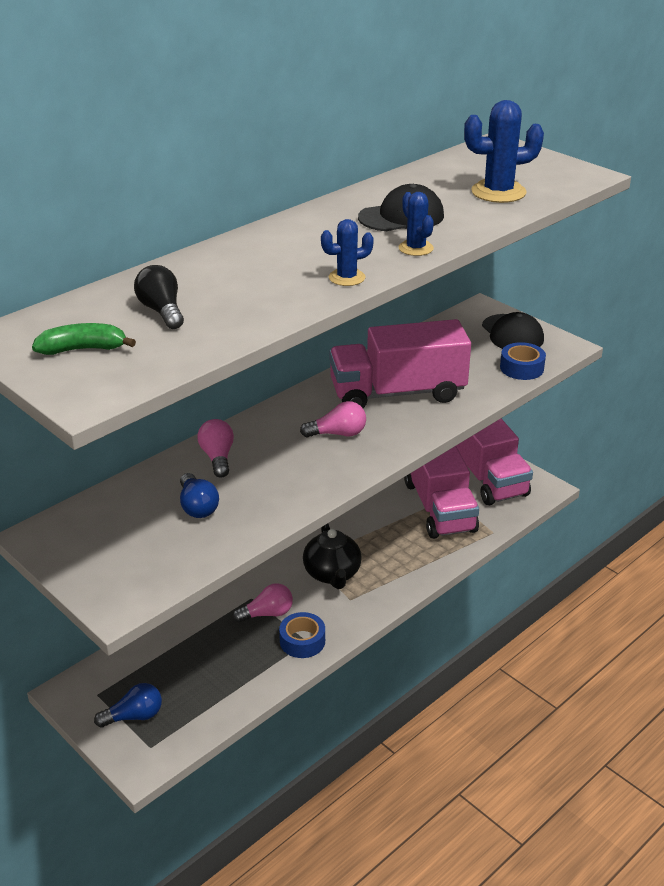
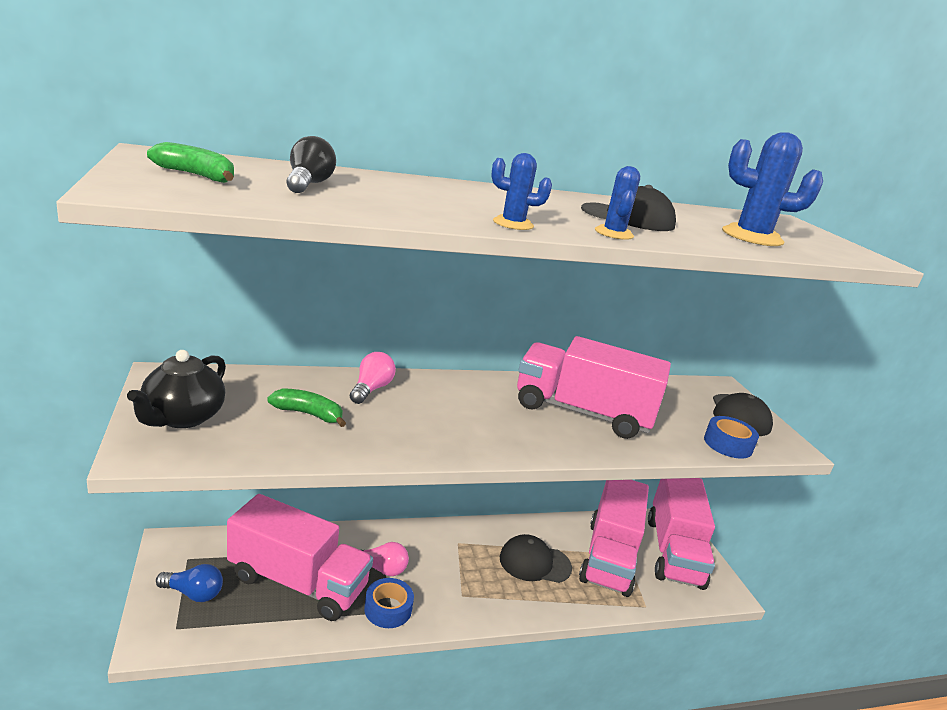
camera: 25 degrees right, 10 degrees down
blue light bulb [180,473,219,518] -> green banana [267,388,346,427]
pink light bulb [300,401,366,437] -> none
black teapot [303,524,362,589] -> black teapot moved to [127,350,226,428]
none -> pink truck [227,494,373,621]
none -> black cap [499,534,572,583]

